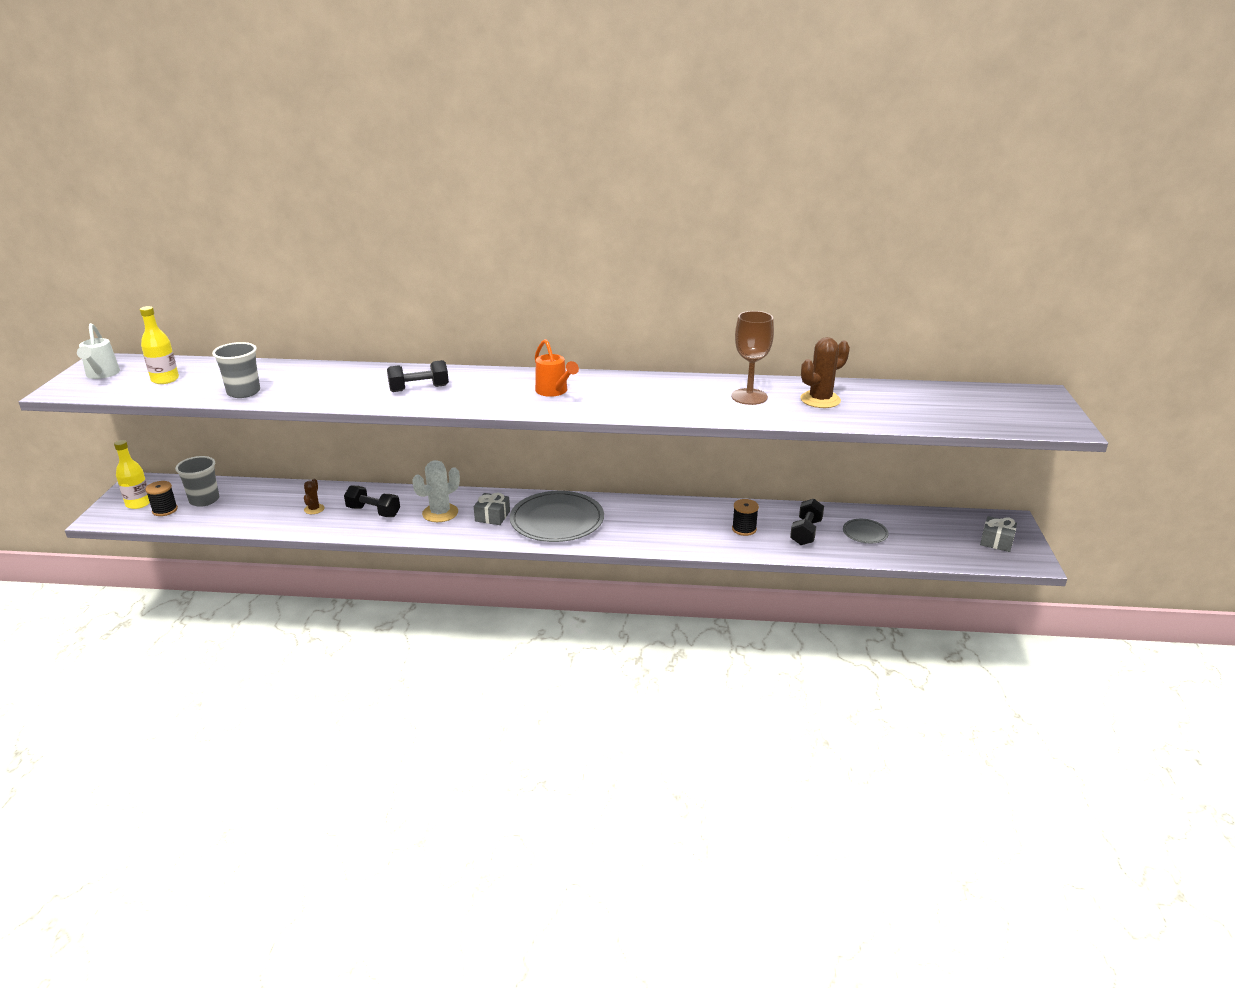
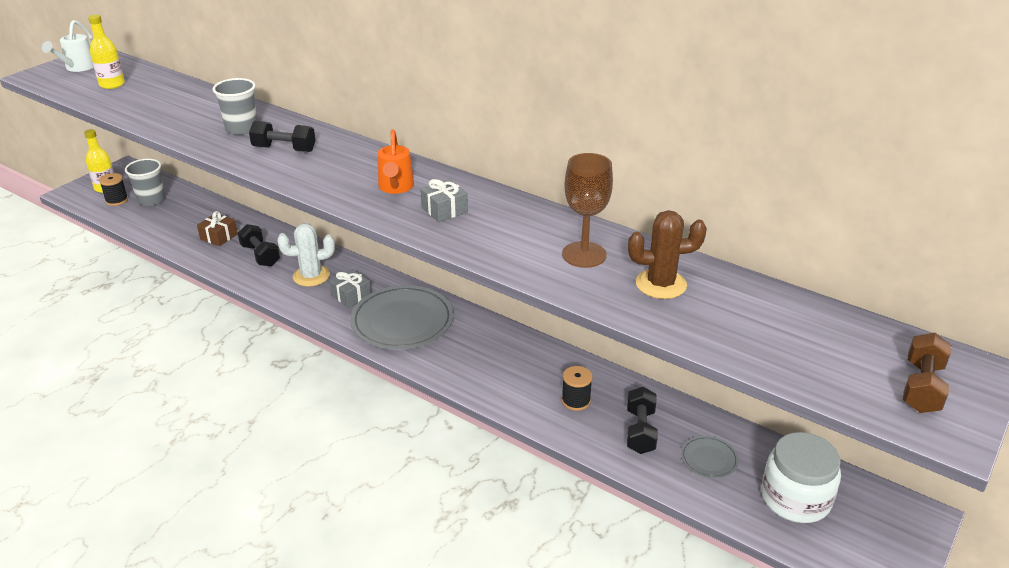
camera: 30 degrees right, 5 degrees up
grey cup [212,342,260,398] -> grey cup moved to [212,78,257,135]
brown cactus [304,479,324,514] -> brown gift [197,211,238,246]
black dumbbell [790,499,824,545] -> black dumbbell turned 45 degrees counterclockwise [627,387,658,454]
grey gift [980,516,1017,552] -> grey gift moved to [420,179,468,222]
none -> white jar [761,432,841,523]
none -> brown dumbbell [903,333,951,413]

